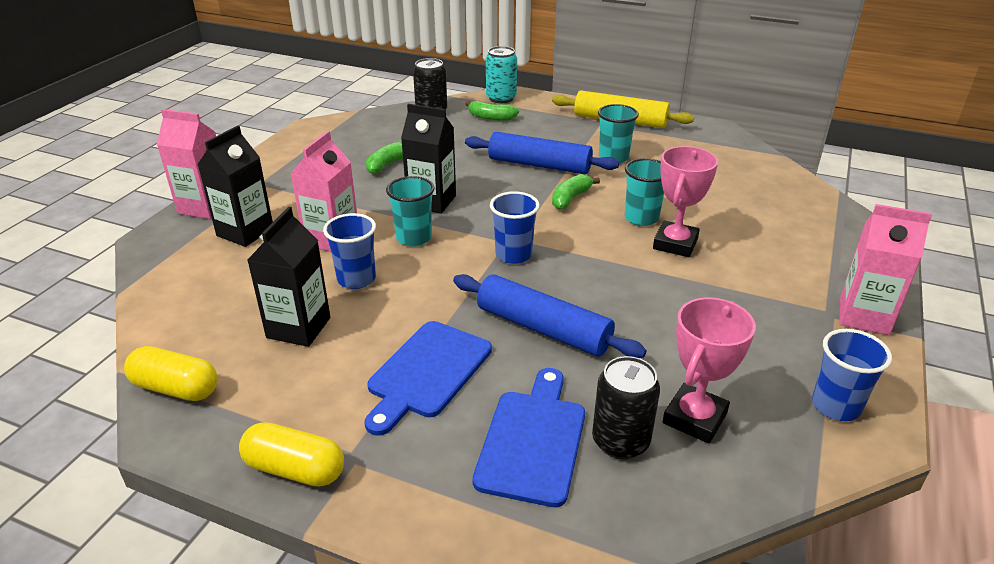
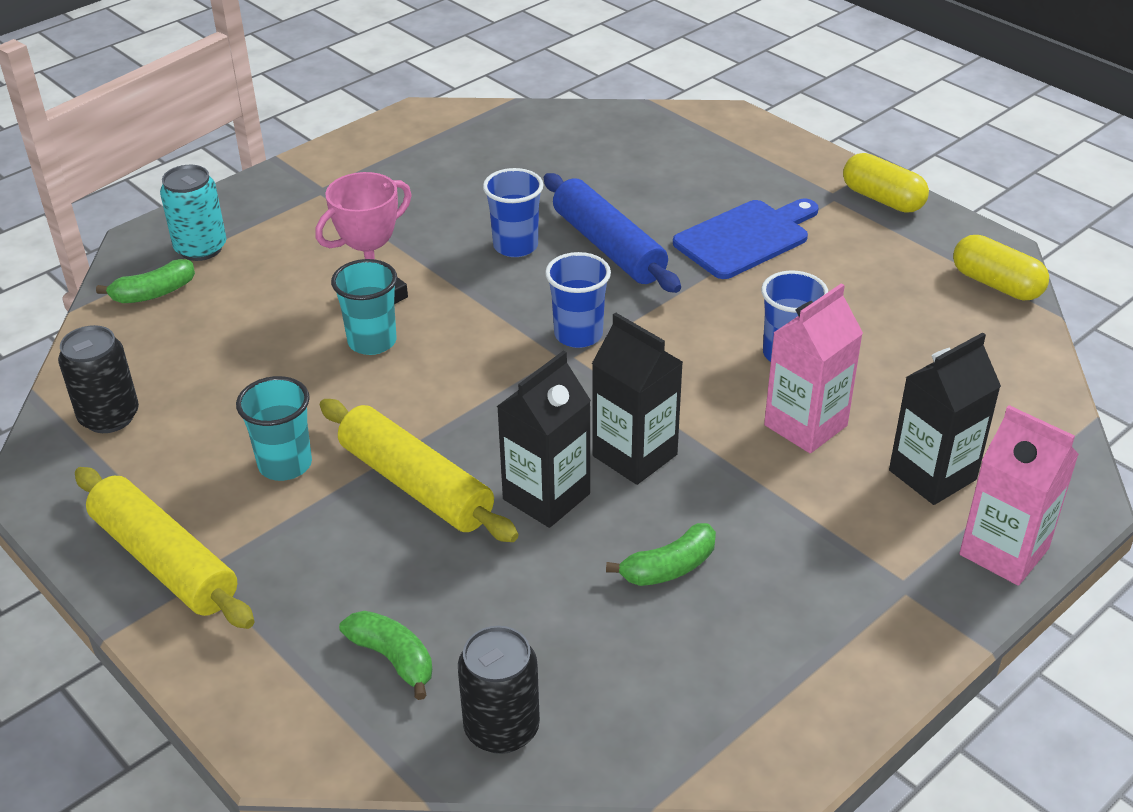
camera: 155 degrees left, 5 degrees up
black carton [247,206,330,347] -> black carton moved to [497,350,591,528]
turquoise cup [386,176,435,246] -> none
blue rolling pin [465,132,619,174] -> yellow rolling pin [320,399,518,542]
blue cutting board [473,368,585,507] -> none
turquoise can [486,46,517,103] -> turquoise can moved to [160,165,226,261]
green banana [552,174,600,210] -> green banana moved to [96,259,195,303]
black can [592,356,660,459] -> black can moved to [58,325,139,433]
pink trophy [663,298,756,443] -> none
blue cup [812,329,892,421] -> blue cup moved to [483,168,543,257]
pink carton [839,204,932,335] -> none

